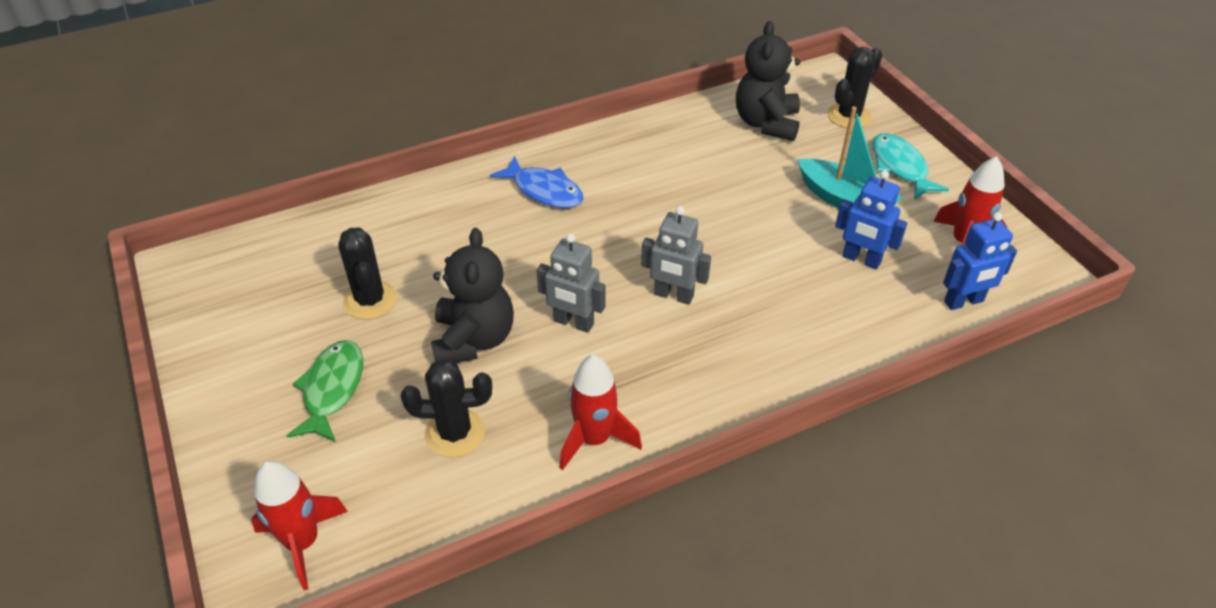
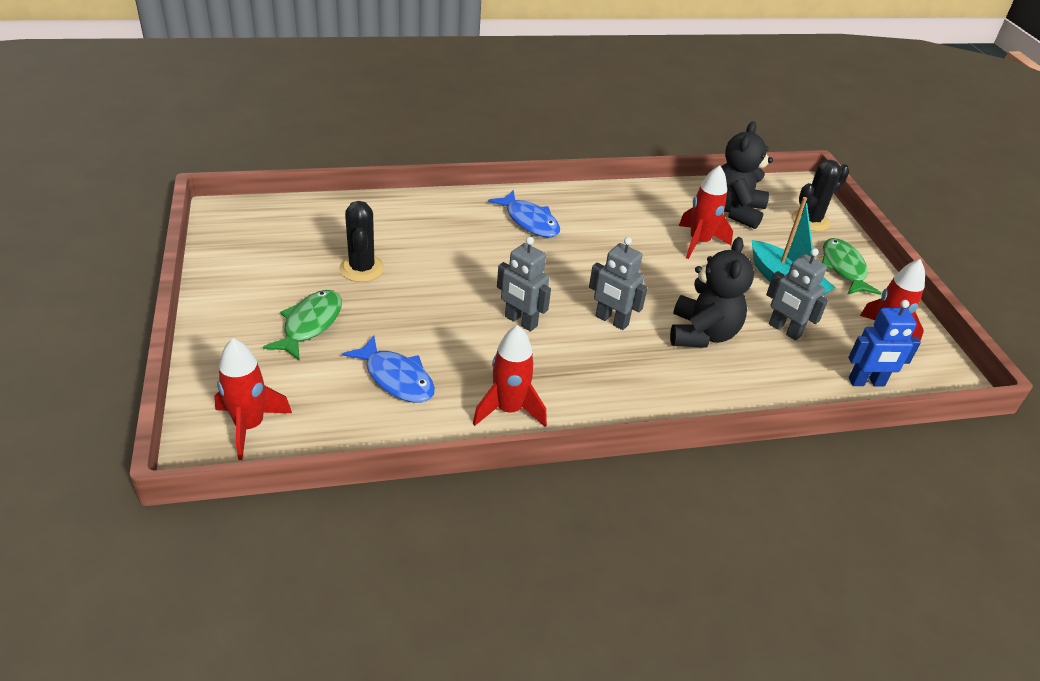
camera: 10 degrees right, 5 degrees down
black cactus [401,359,492,458] -> blue fish [342,335,435,402]
black teddy bear [431,228,514,363] -> black teddy bear moved to [670,237,754,348]
blue robot [835,170,907,270] -> grey robot [766,248,828,340]
turquoise fish [872,133,949,200] -> green fish [822,238,881,295]
none -> red rocket [679,165,733,259]

